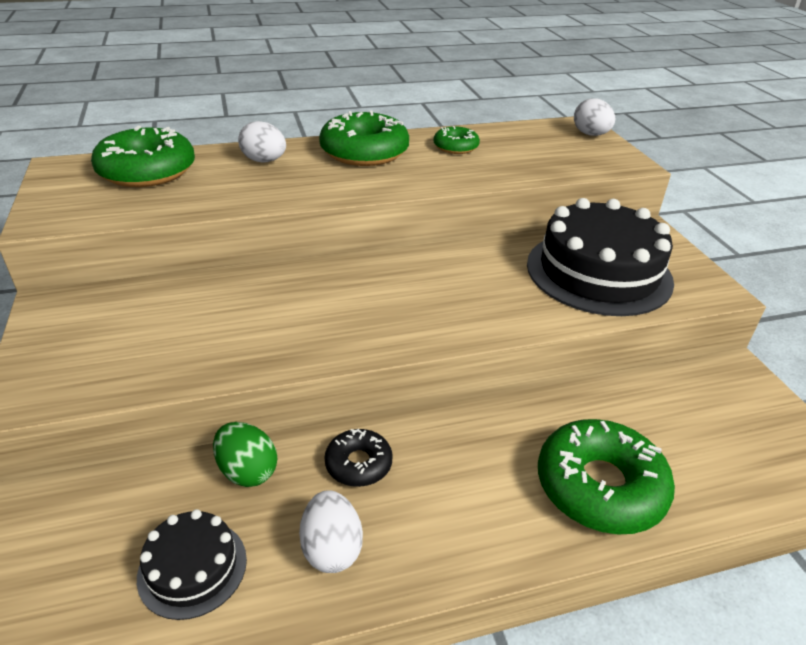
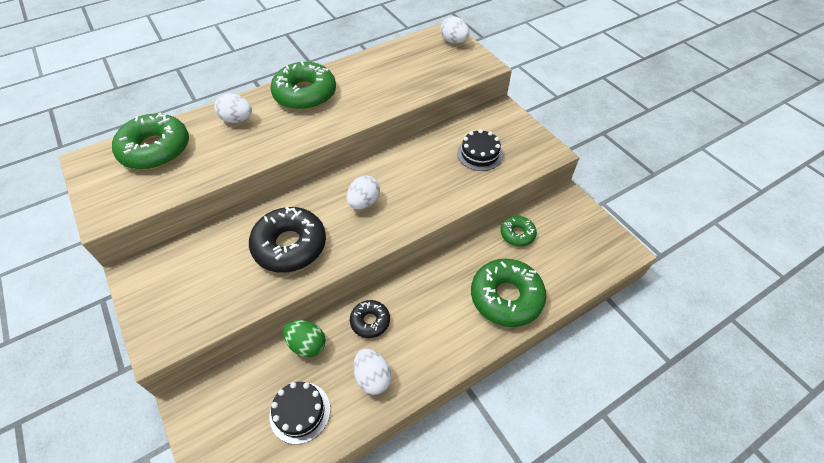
camera: 15 degrees left, 15 degrees up
green donut [434,126,480,154] -> green donut moved to [501,216,537,246]
black cake [527,198,674,316] -> black cake [457,129,503,171], size x0.50
none -> black donut [249,207,326,273]
none -> white egg [347,175,380,209]

